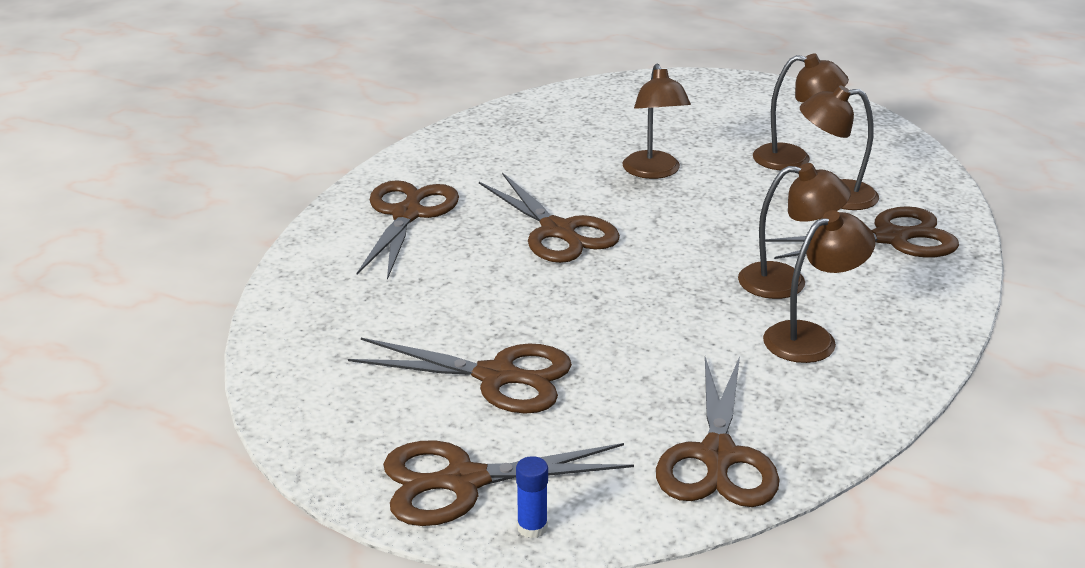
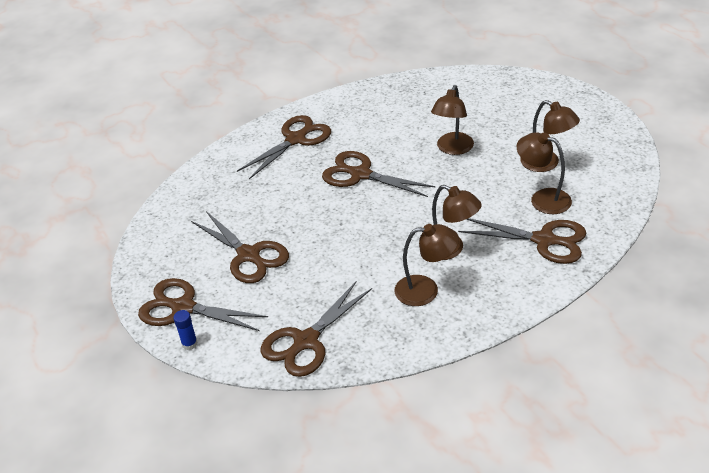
camera: 35 degrees right, 10 degrees up
brown scissors [479,172,620,263] -> brown scissors turned 120 degrees clockwise [322,151,436,197]

